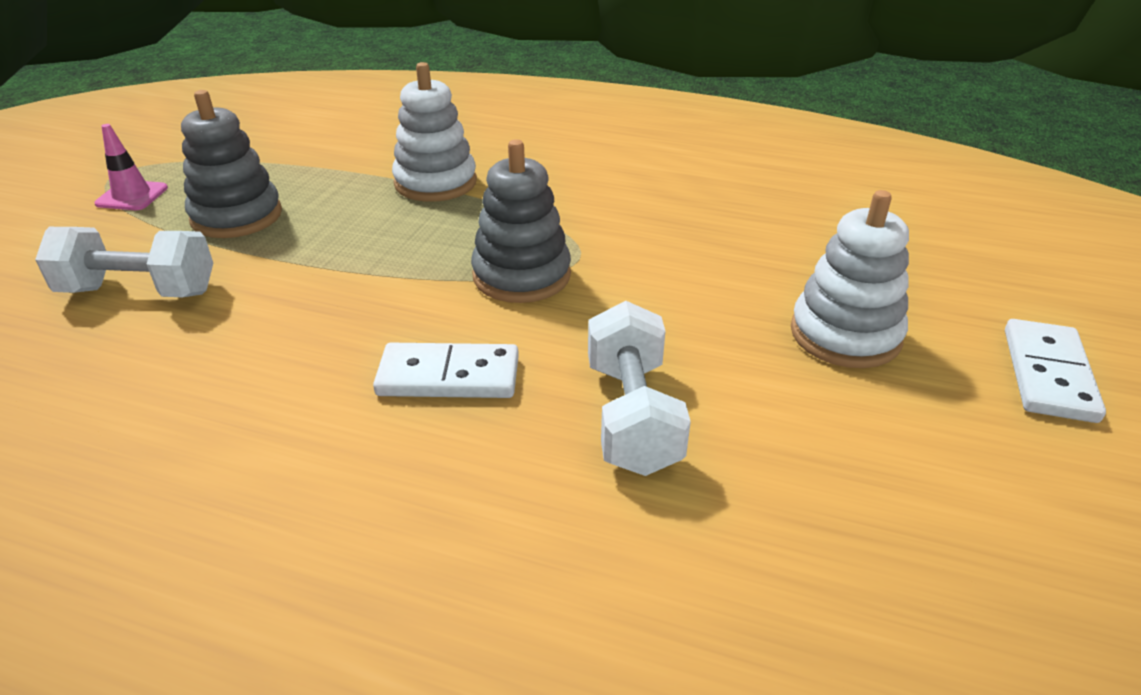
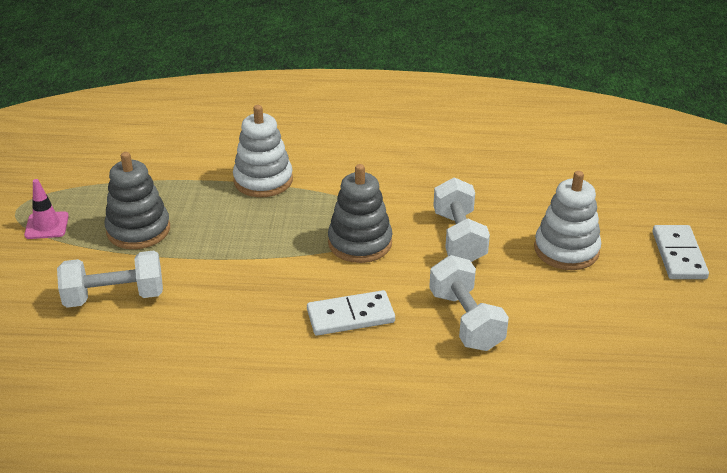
camera: 15 degrees left, 0 degrees up
none -> white dumbbell [433,177,490,262]

